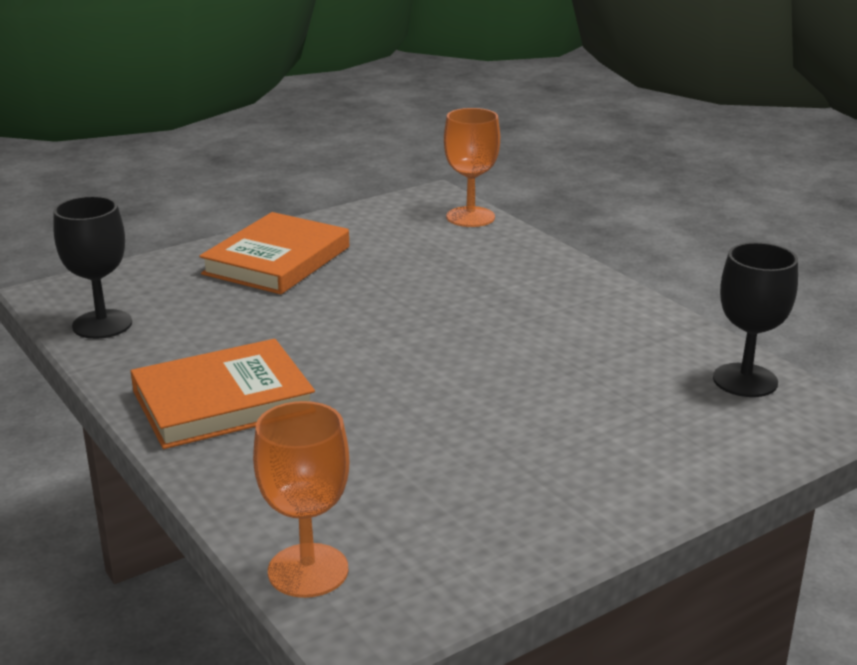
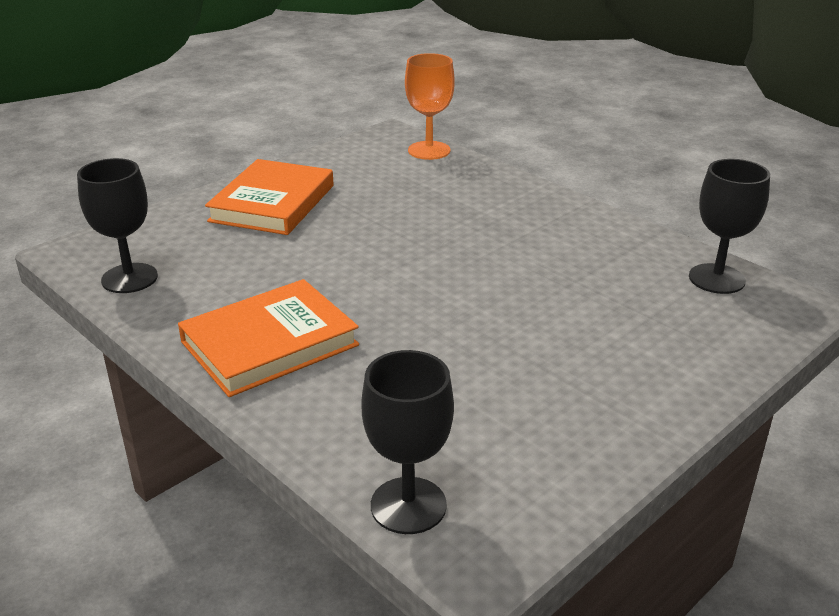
camera: 10 degrees left, 5 degrees up
orange goblet [253,401,350,598] -> black goblet [362,350,454,534]

